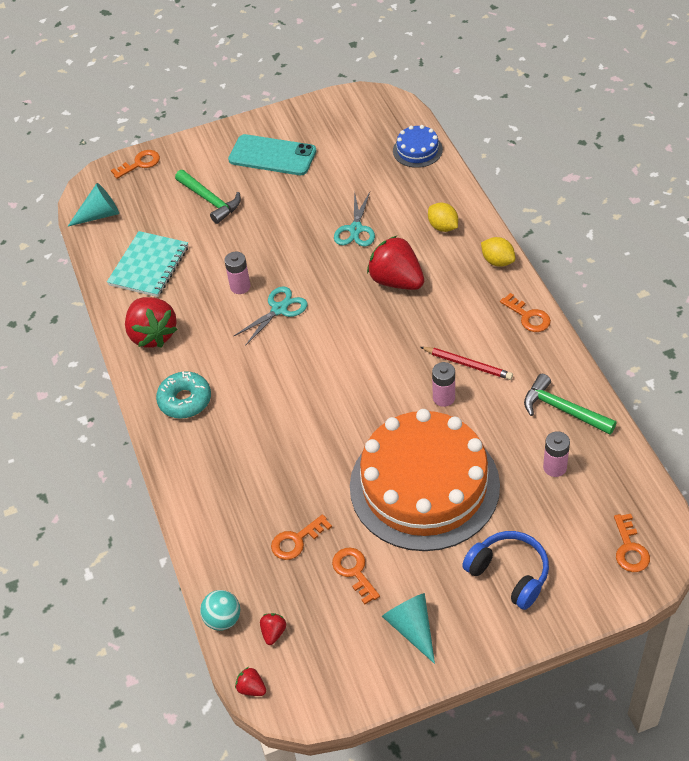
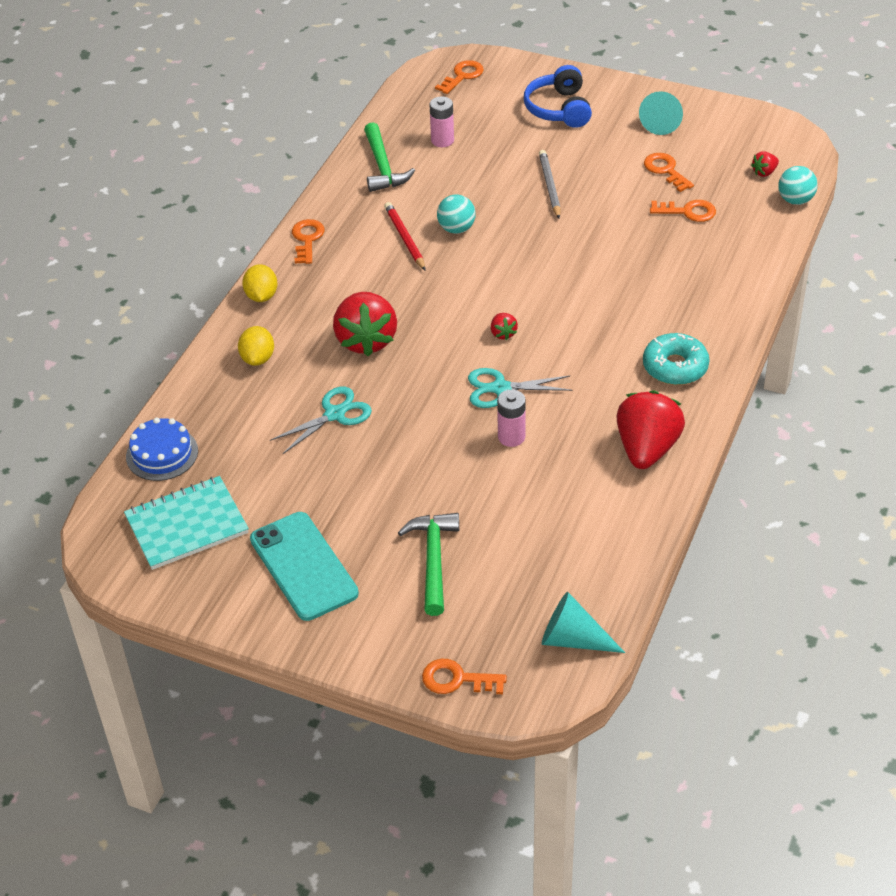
camera: 140 degrees left, 5 degrees down
turquoise notebook [107,231,188,297] -> turquoise notebook moved to [124,476,249,570]
red strawberry [235,667,266,696] -> red strawberry moved to [491,313,518,340]
orange key [332,548,380,604] -> orange key turned 135 degrees clockwise [644,153,694,192]
orange cake [350,409,500,551] -> grey pencil [539,150,561,218]
pink battery [432,362,455,407] -> turquoise ball [437,194,476,234]

